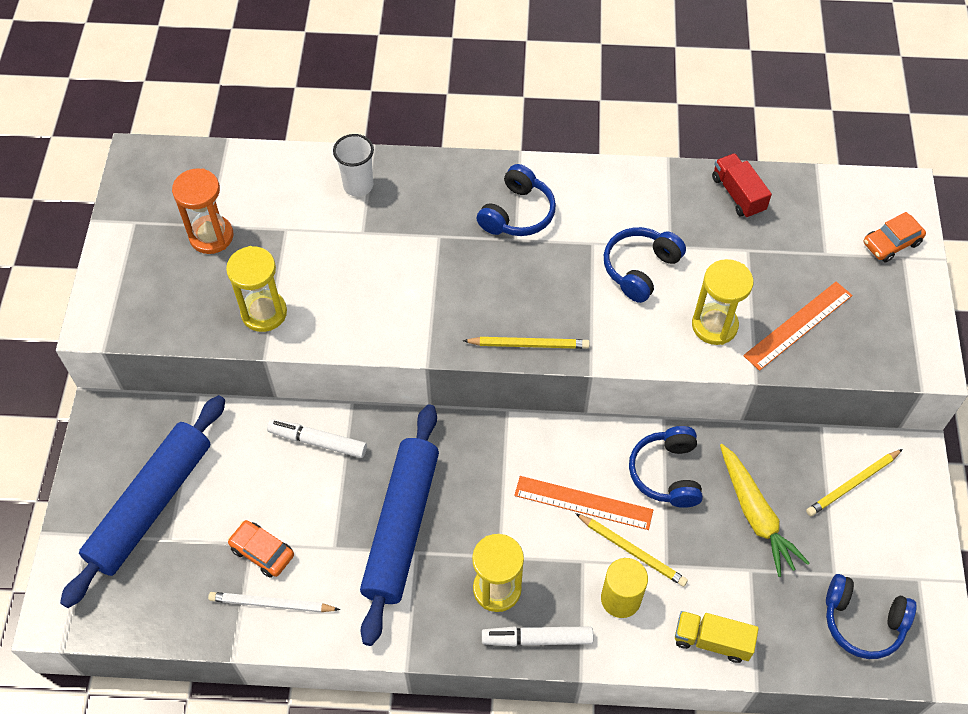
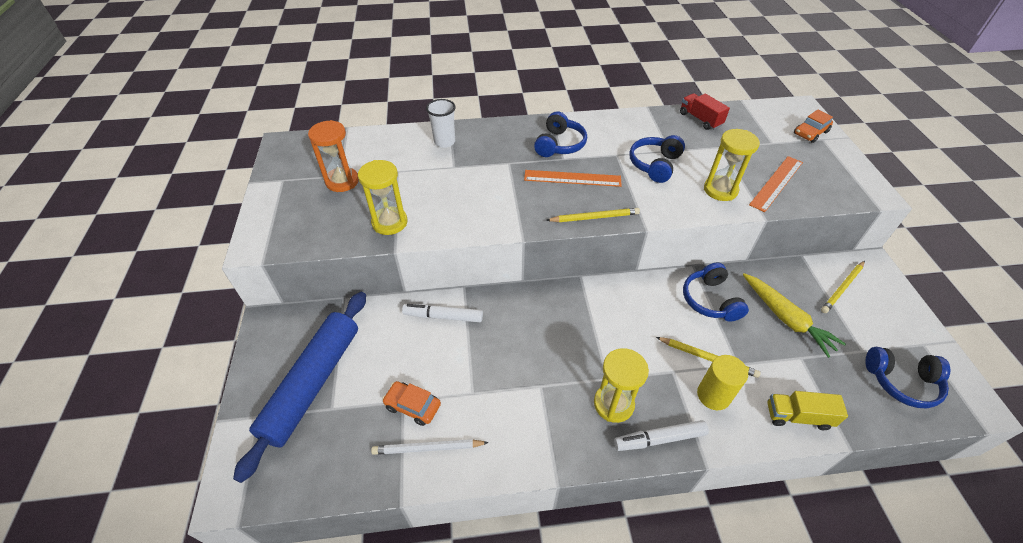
camera: 10 degrees left, 10 degrees down
blue rolling pin [360,404,439,646] -> none
orange ruler [514,476,653,530] -> orange ruler moved to [524,170,622,187]

